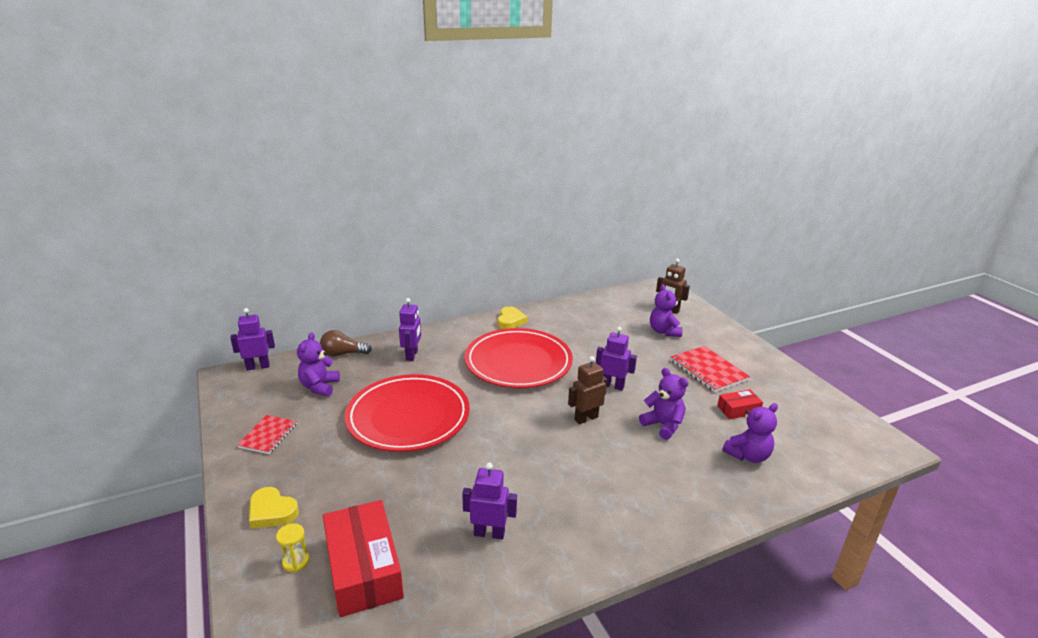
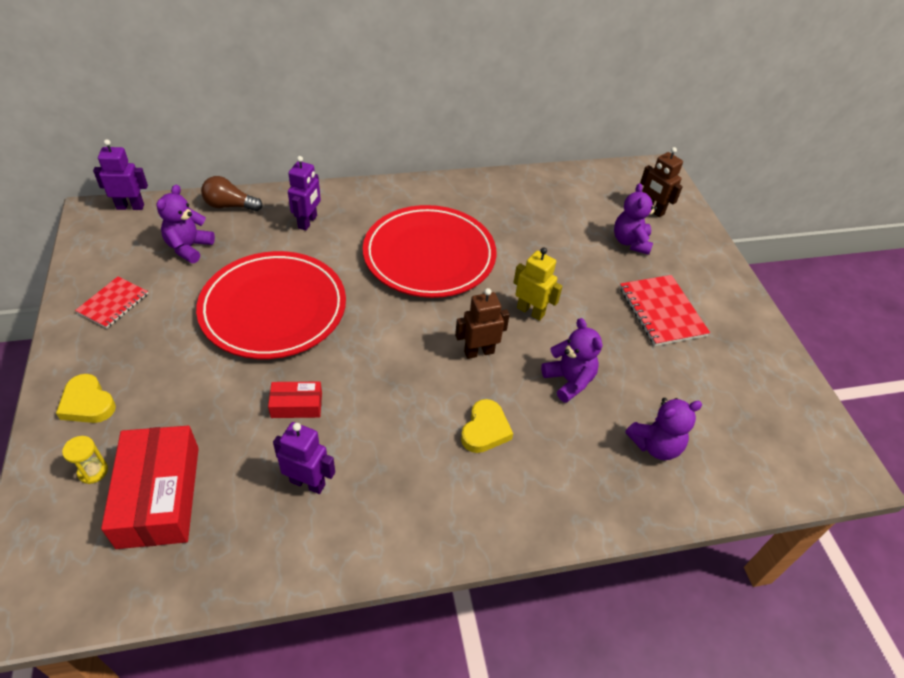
camera: 10 degrees right, 20 degrees up
yellow heart [498,306,527,329] -> yellow heart moved to [461,399,513,453]
purple robot [596,327,637,391] -> yellow robot [513,247,563,321]
red box [717,390,763,419] -> red box moved to [268,382,322,418]

